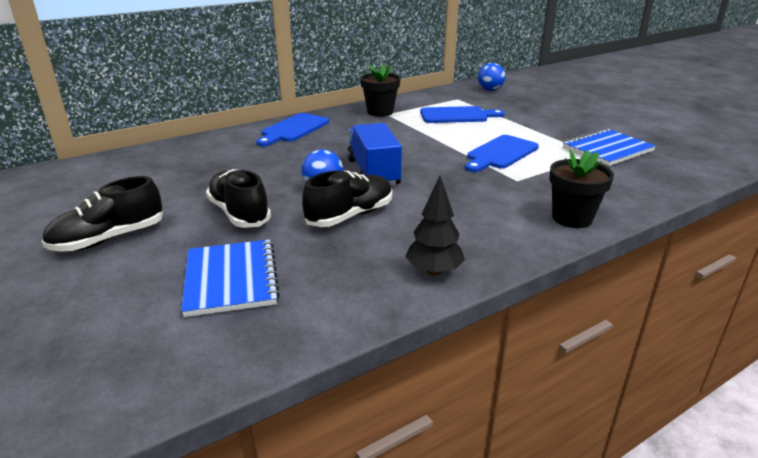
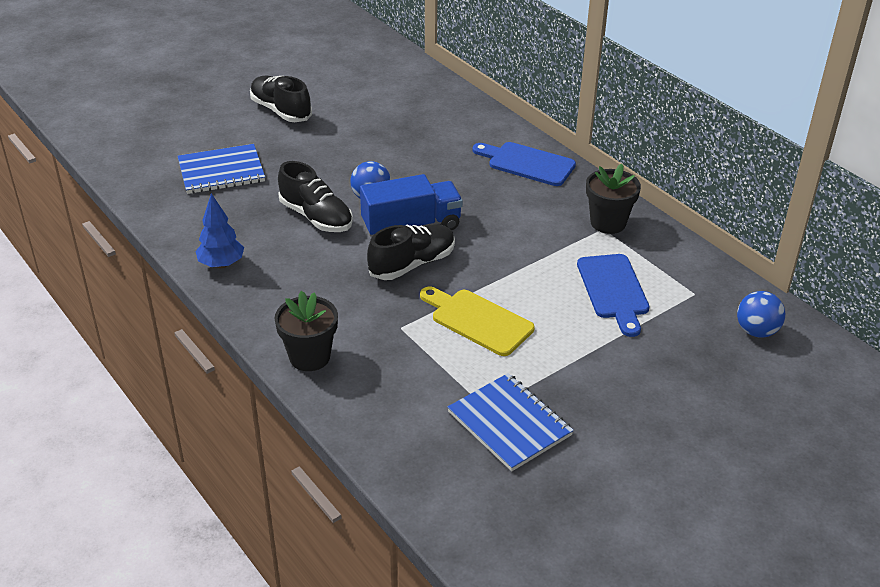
camera: 85 degrees right, 10 degrees up
black shoe [206,169,271,228] -> black shoe moved to [367,224,455,280]
black tree [405,176,465,276] -> blue tree [195,193,244,268]
blue cutting board [465,135,539,172] -> yellow cutting board [420,286,535,356]

